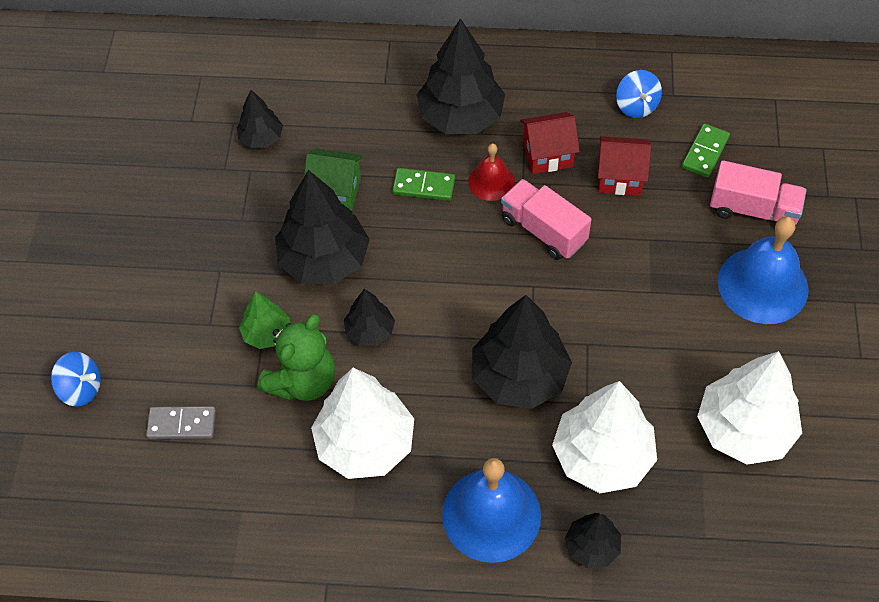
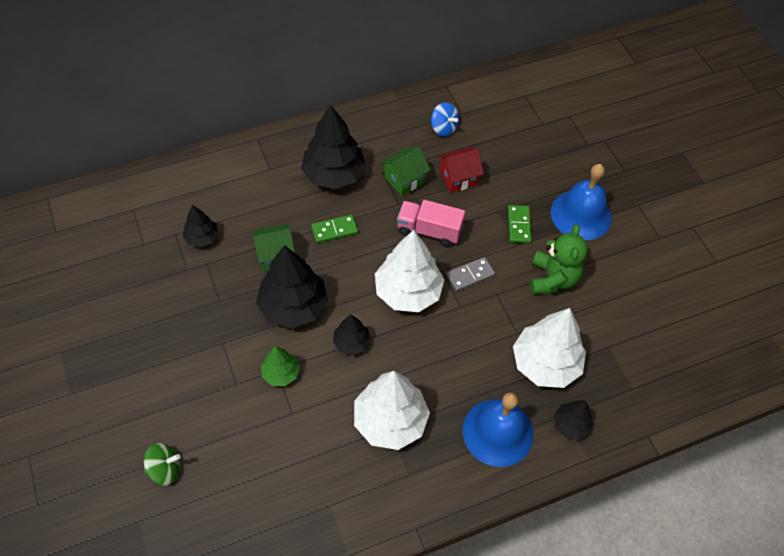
camera: 30 degrees left, 0 degrees up
blue spinning top [51,352,100,406] -> green spinning top [144,443,180,485]
grey domino [146,406,216,439] -> grey domino moved to [446,257,495,291]
green teddy bear [257,314,335,401] -> green teddy bear moved to [530,224,588,294]
red bell [468,143,515,201] -> none
black tree [472,295,572,409] -> none
red house [520,112,580,174] -> green house [381,147,431,196]
green domino [682,123,730,178] -> green domino moved to [508,205,531,243]
white tree [697,351,802,465] -> white tree moved to [375,230,445,312]
pink truck [710,160,807,225] -> none

